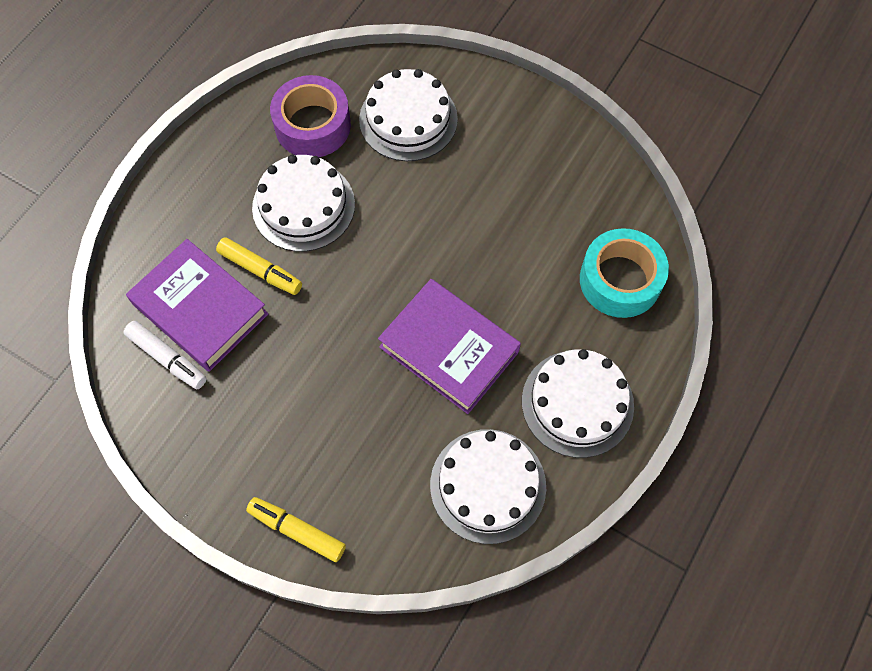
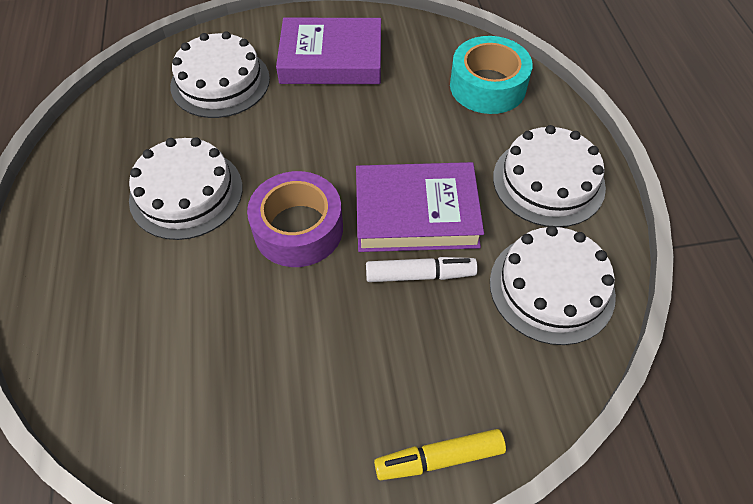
camera: 40 degrees left, 10 degrees down
white marker [123,321,207,389] -> white marker moved to [366,257,478,282]
purple book [126,239,269,372] -> purple book moved to [276,18,381,84]
yellow marker [216,237,302,295] -> none
purple tape [270,75,351,157] -> purple tape moved to [247,171,343,267]

